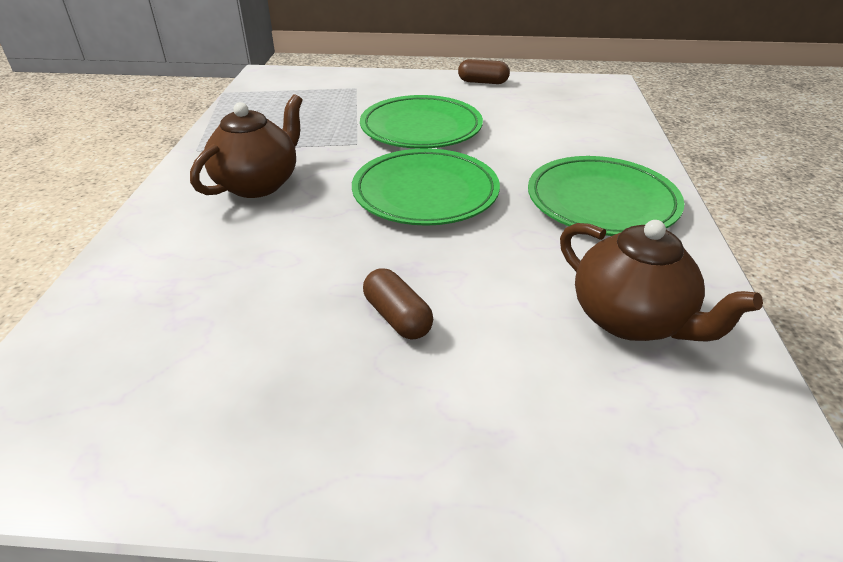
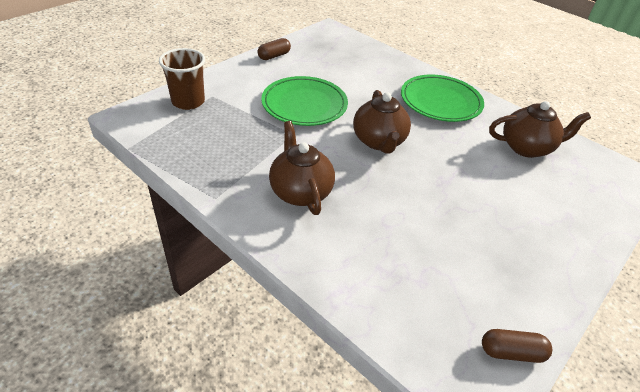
camera: 55 degrees left, 5 degrees up
green plate [352,148,500,226] -> brown teapot [353,90,411,154]
brown capsule [363,268,433,339] -> brown capsule moved to [482,329,552,363]
none -> brown cup [159,48,205,110]

